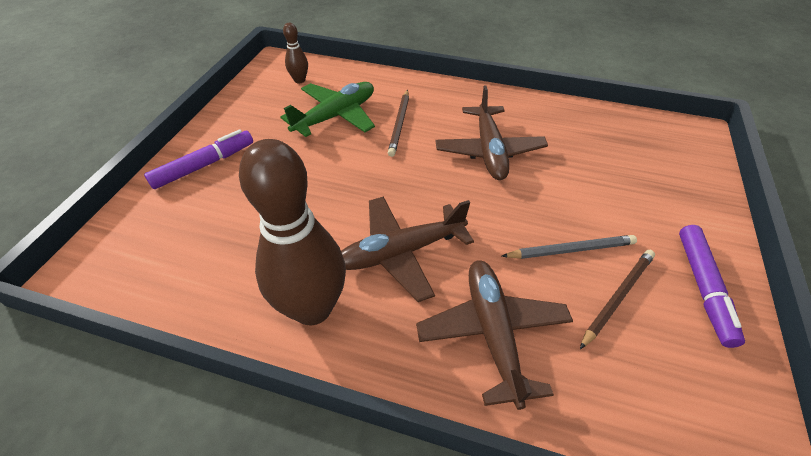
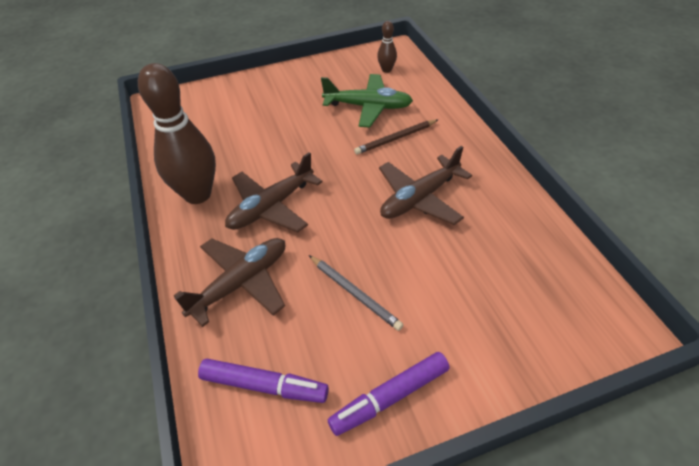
camera: 55 degrees right, 0 degrees up
purple marker [144,129,253,189] -> purple marker moved to [198,359,329,403]
brown plane [341,196,474,302] -> brown plane turned 75 degrees counterclockwise [225,152,323,233]
brown pencil [580,250,655,349] -> none

